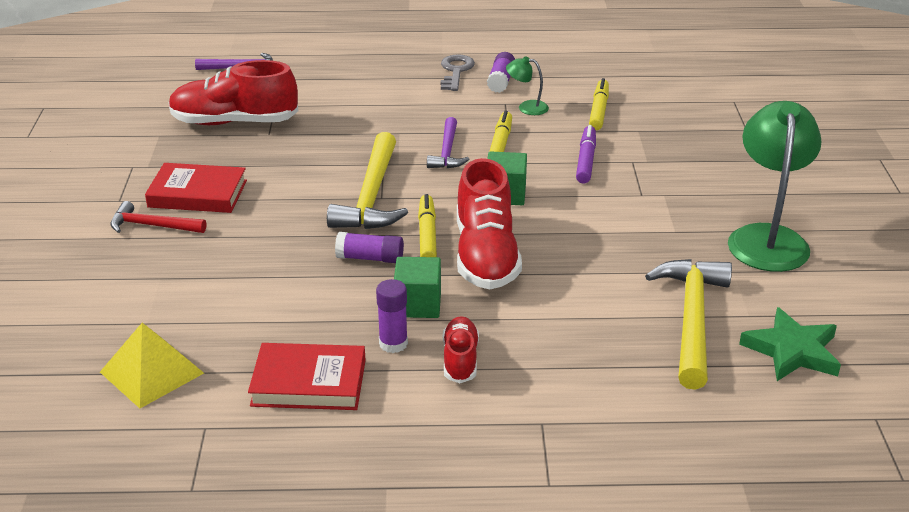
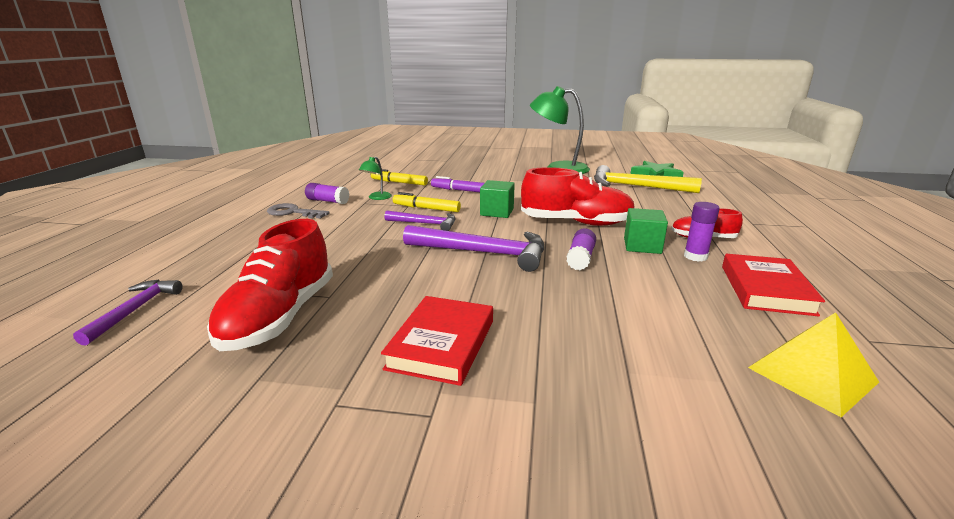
camera: 80 degrees left, 10 degrees down
red hammer [110,201,206,233] -> none
yellow hammer [327,132,408,229] -> purple hammer [403,225,544,272]
yellow marker [418,194,437,257] -> none

